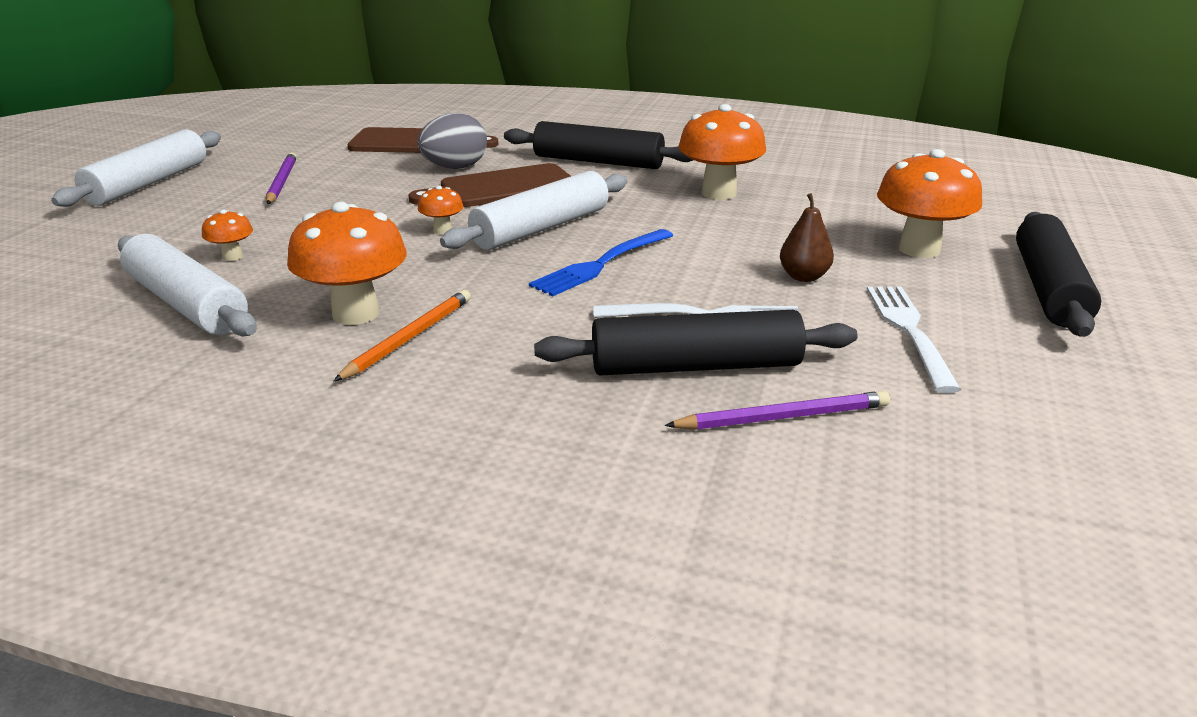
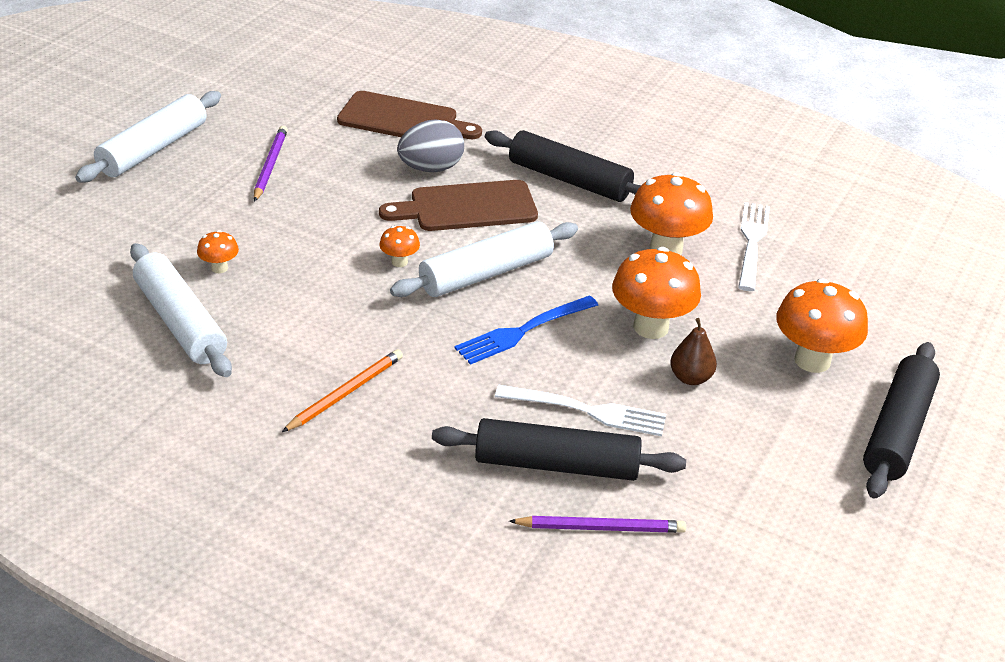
camera: 10 degrees right, 10 degrees up
orange mushroom [287,202,407,325] -> orange mushroom moved to [612,247,701,339]
white fork [867,287,961,393] -> white fork moved to [738,202,770,291]

